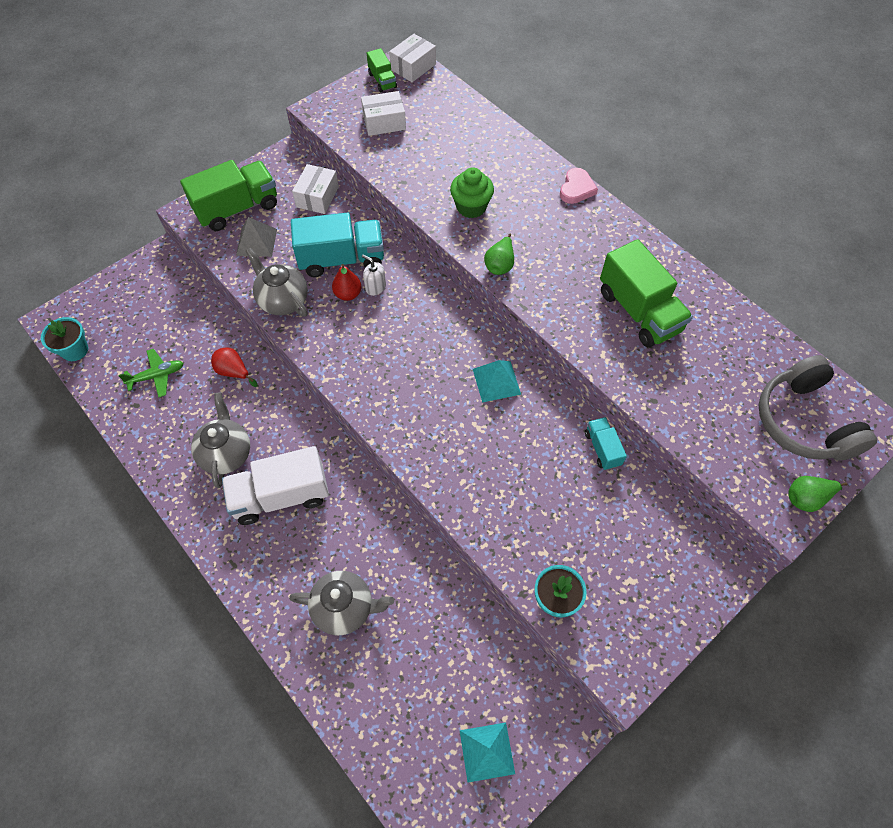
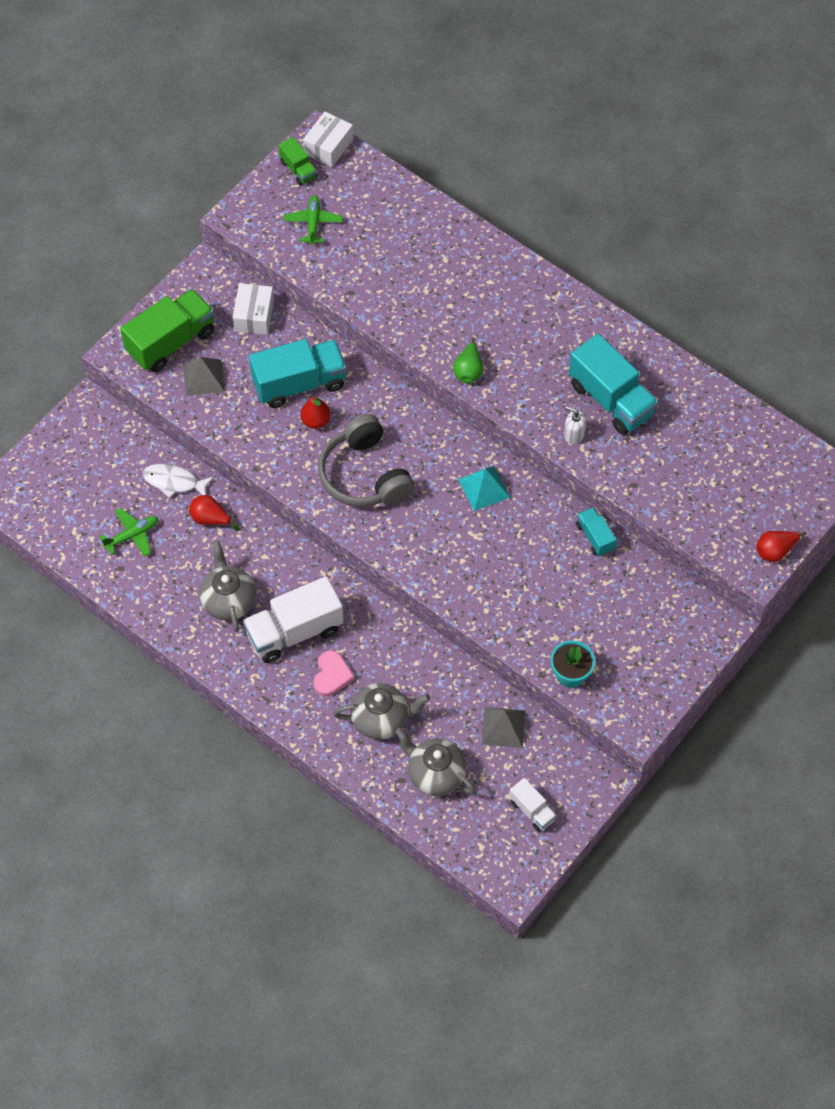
camera: 10 degrees left, 0 degrees up
turquoise flower pot [41,317,88,361] -> none
grey teapot [246,247,308,317] -> grey teapot moved to [395,728,476,796]
white box [361,91,406,136] -> green plane [284,195,343,245]
white soap dispenser [362,255,386,296] -> white soap dispenser moved to [564,406,586,444]
green cupcake [450,167,494,218] -> none
turquoise pyramid [460,723,515,782] -> white truck [509,778,557,832]
pink heart [560,168,598,204] -> pink heart moved to [314,651,354,697]
green truck [600,239,693,347] -> turquoise truck [569,334,658,435]
grey headphones [758,355,877,461] -> grey headphones moved to [318,414,415,507]
green pear [788,476,847,512] -> red pear [756,531,806,562]
none -> white fish [142,464,214,498]
none -> grey pyramid [482,707,525,748]

